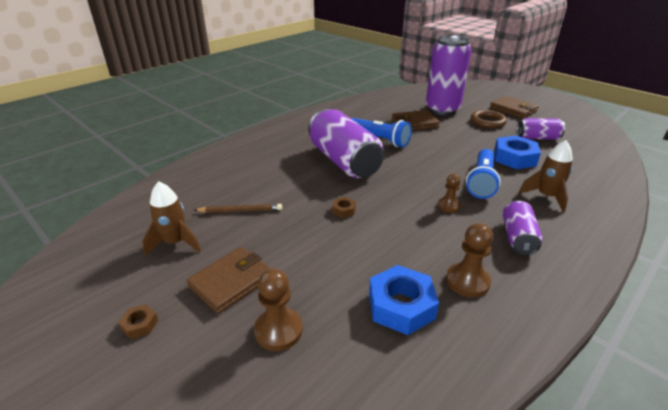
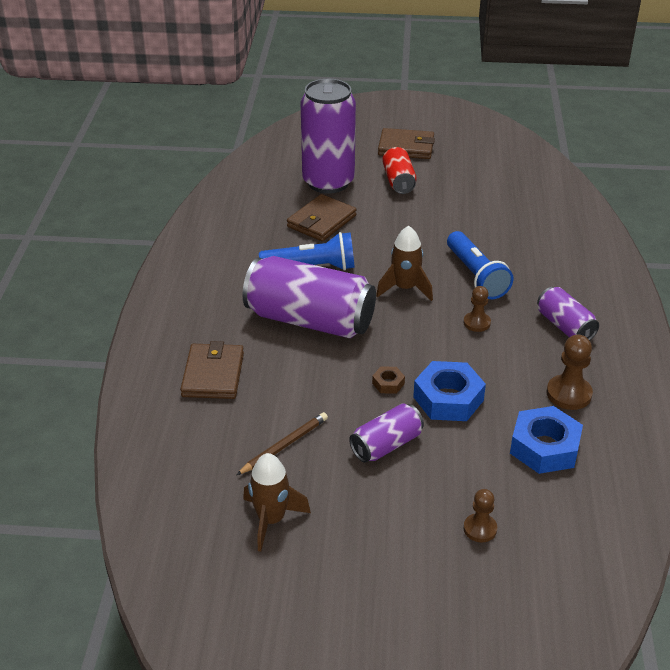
camera: 40 degrees left, 5 degrees up
brown nut [118,304,158,339] -> none
brown wallet [186,247,271,314] -> brown wallet moved to [180,341,244,399]
brown pawn [254,269,303,351] -> brown pawn [464,489,497,542], size x0.65
brown ring [471,110,507,128] -> red can [382,147,417,194]
blue nut [494,136,541,169] -> blue nut moved to [413,361,486,421]
purple can [517,118,565,140] -> purple can moved to [349,403,424,463]
brown rocket [519,140,573,212] -> brown rocket moved to [376,226,433,301]

